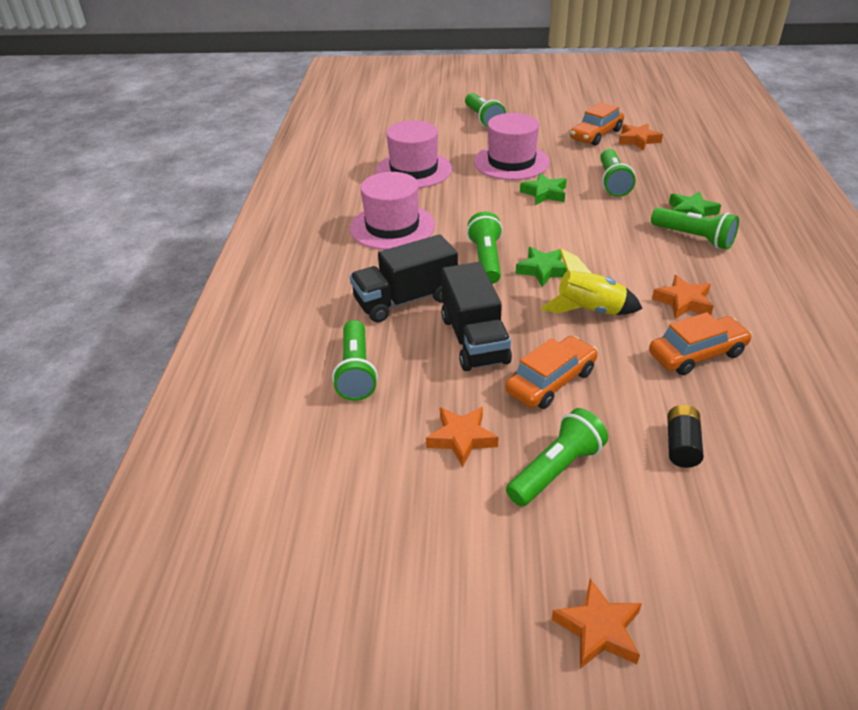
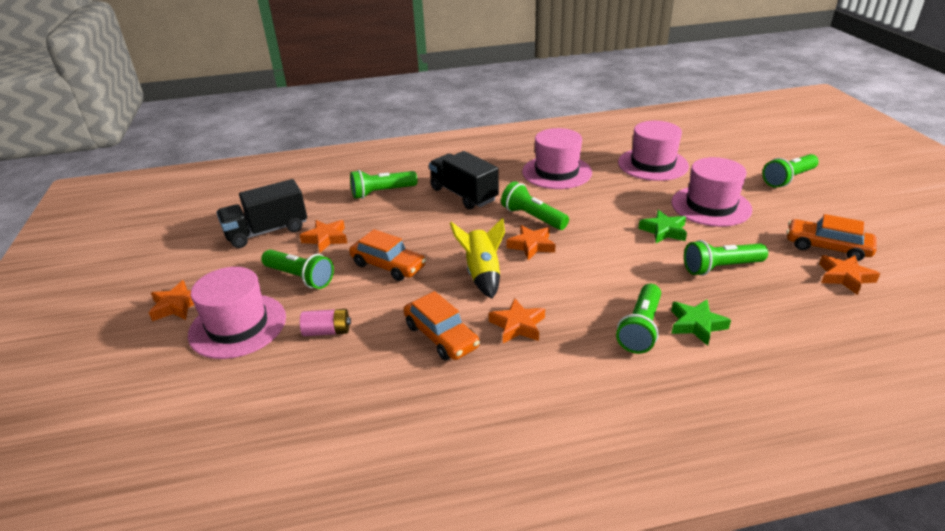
camera: 75 degrees right, 5 degrees down
black truck [441,262,512,371] -> black truck moved to [216,179,307,248]
green flashlight [467,212,503,284] -> green flashlight turned 120 degrees counterclockwise [501,181,569,230]
green star [515,247,567,287] -> orange star [506,225,556,260]
black battery [667,405,704,468] -> pink battery [300,309,351,336]
none -> pink hat [188,267,286,359]

